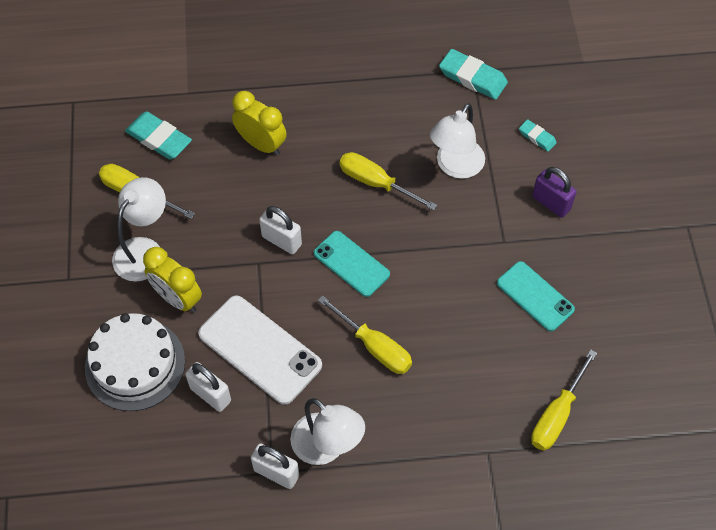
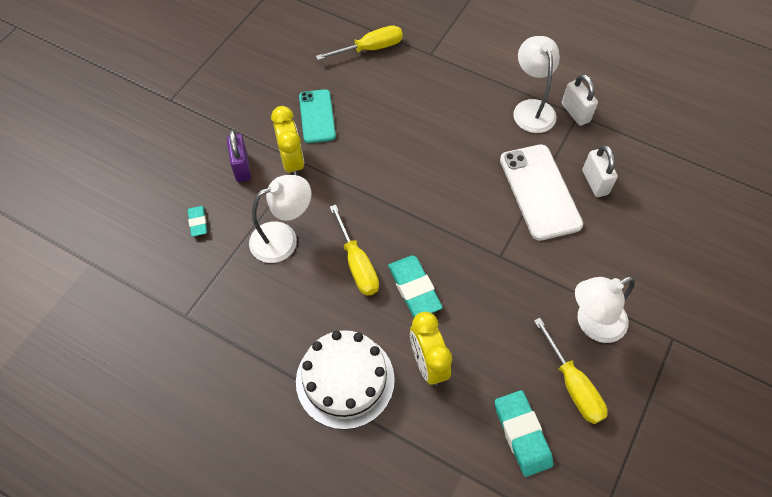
camera: 145 degrees left, 0 degrees up
white cake [85,313,185,411] -> white cake moved to [296,330,395,430]
yellow clock [143,247,202,313] -> yellow clock moved to [271,106,304,176]
white padlock [259,206,302,254] -> none
turquoise phone [314,231,390,297] -> none
yellow screwdriver [318,295,412,374] -> none
turquoise eraser [439,49,508,100] -> turquoise eraser moved to [388,255,443,317]

